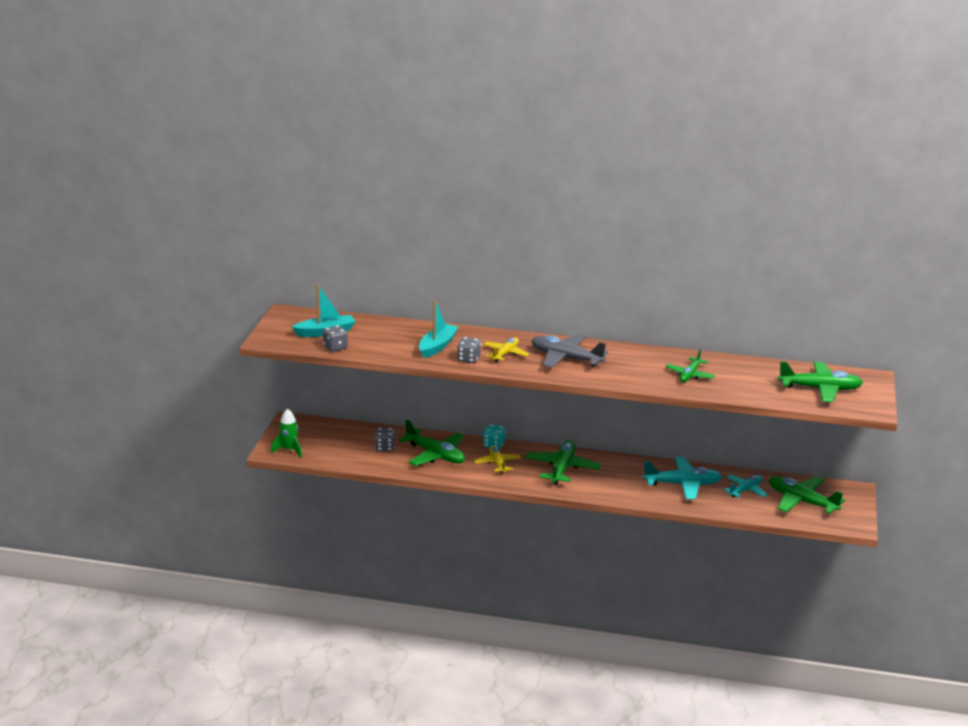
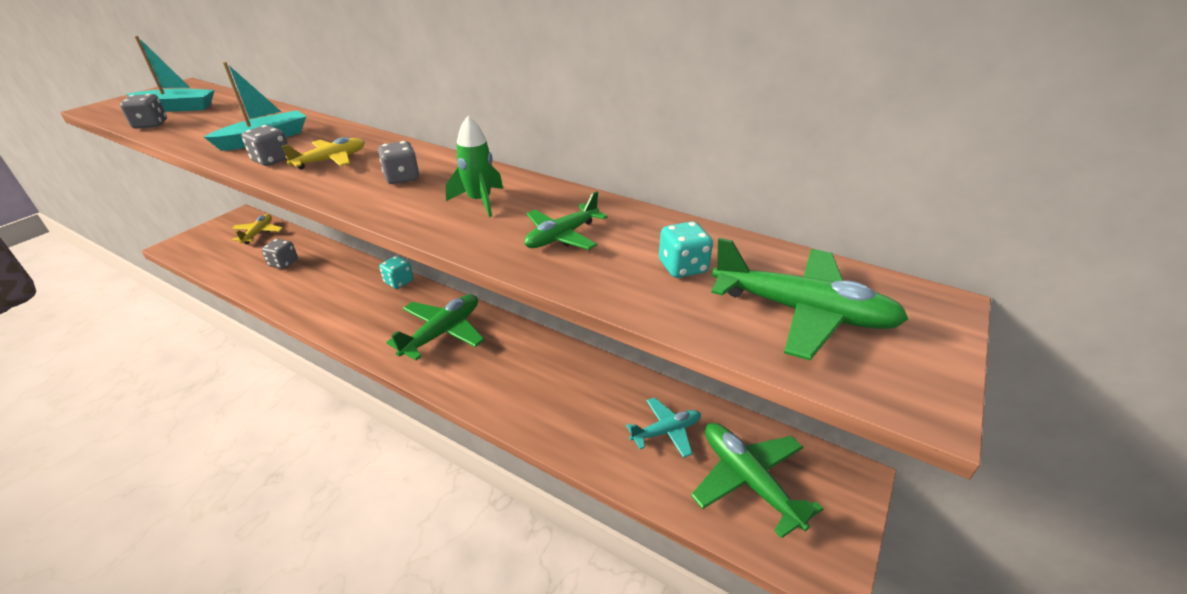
camera: 20 degrees right, 10 degrees up
green rocket [271,409,302,458] -> green rocket moved to [446,116,503,217]
green plane [398,419,465,466] -> none
yellow plane [474,446,521,474] -> yellow plane moved to [231,214,283,244]
grey plane [531,334,608,368] -> grey dice [378,141,420,184]
turquoise plane [643,457,722,499] -> none
none -> turquoise dice [659,221,713,278]

